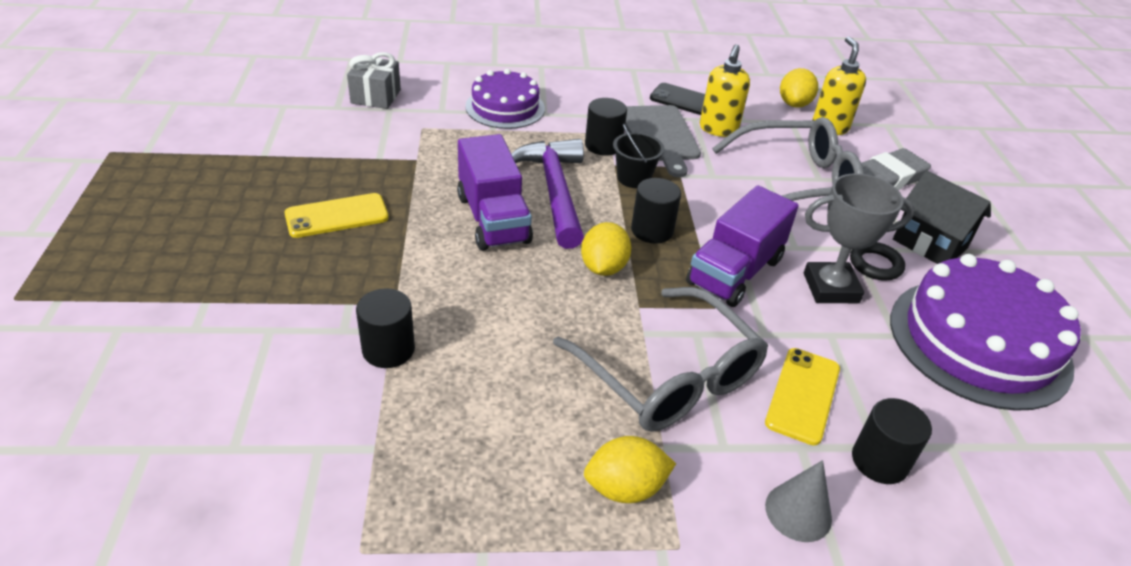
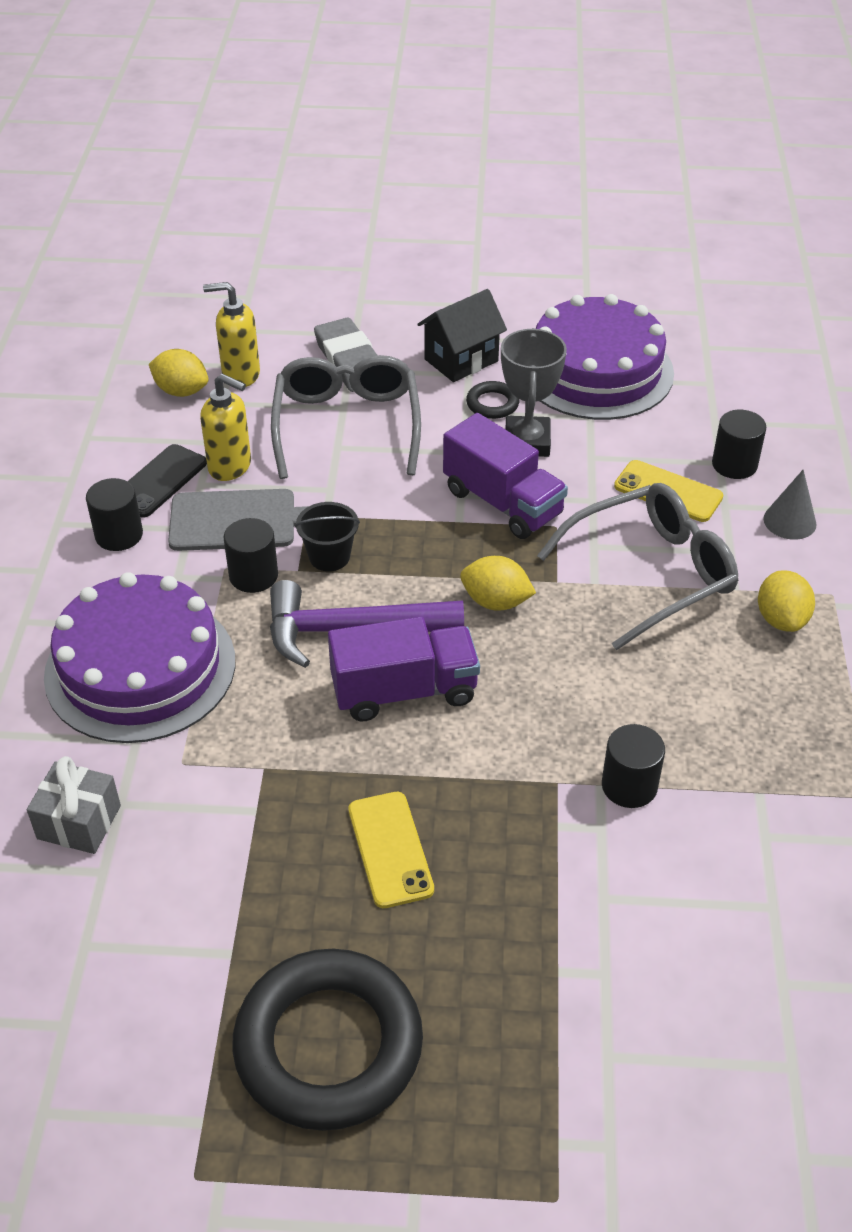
camera: 80 degrees left, 5 degrees up
purple cake [465,69,545,129] -> purple cake [44,572,235,743], size x1.64
black cylinder [631,178,681,244] -> black cylinder moved to [86,478,143,551]
none -> black ring [233,949,423,1131]

